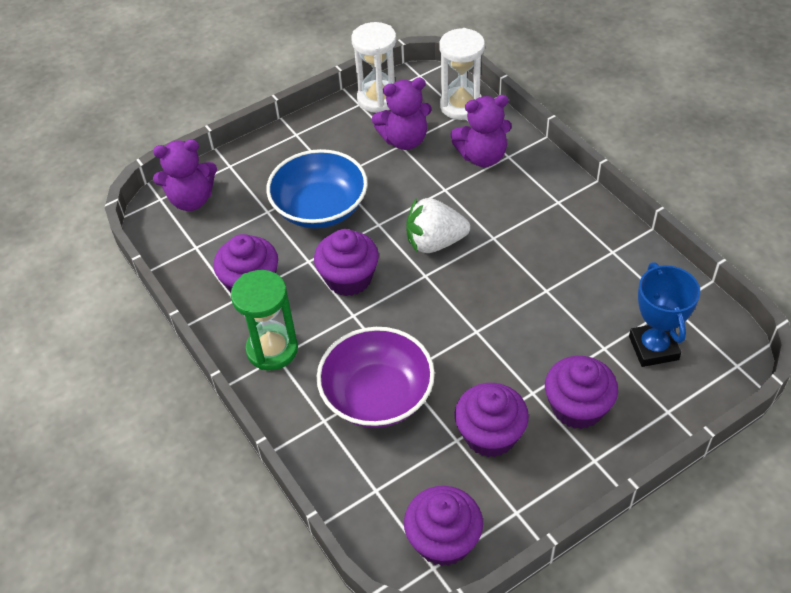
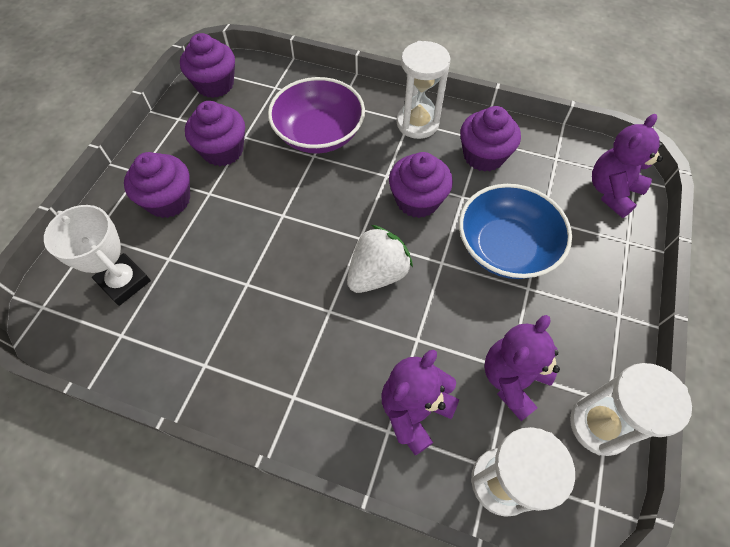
camera: 140 degrees right, 10 degrees up
green hourglass [231,270,298,370] -> white hourglass [397,41,451,139]
blue trophy [629,262,700,367] -> white trophy [44,205,151,306]

